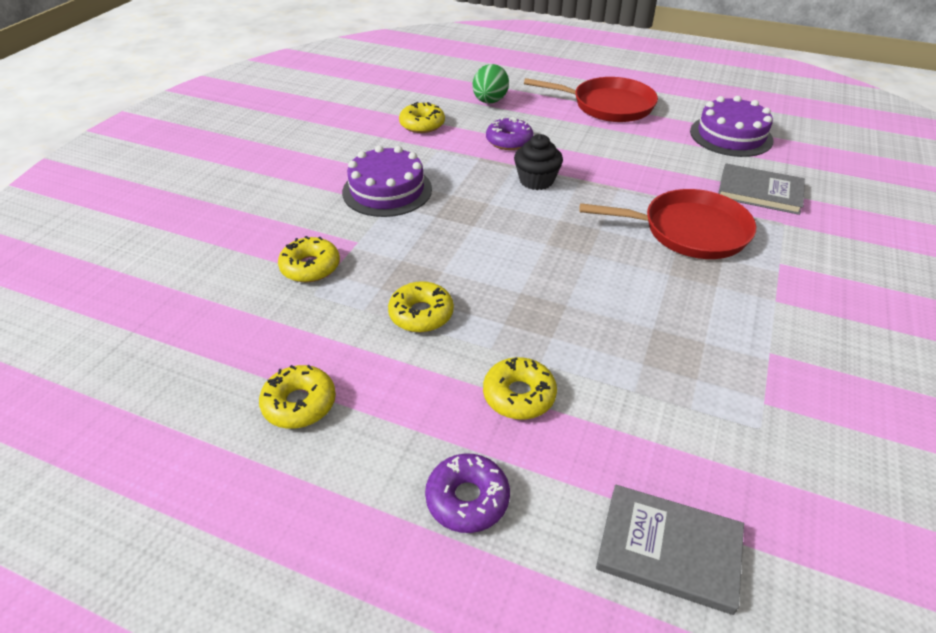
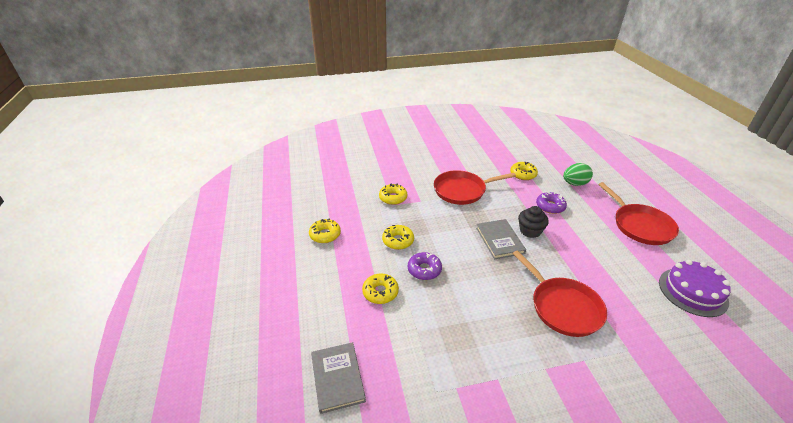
camera: 55 degrees right, 5 degrees down
purple cake [342,146,432,217] -> red pan [434,170,516,205]
purple donut [425,453,510,533] -> purple donut moved to [408,252,442,280]
grey book [718,164,805,215] -> grey book moved to [476,219,526,260]

